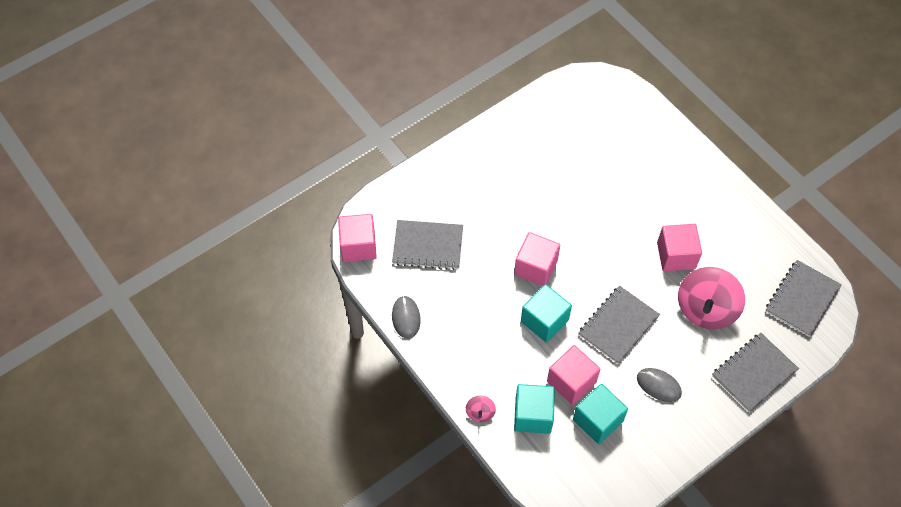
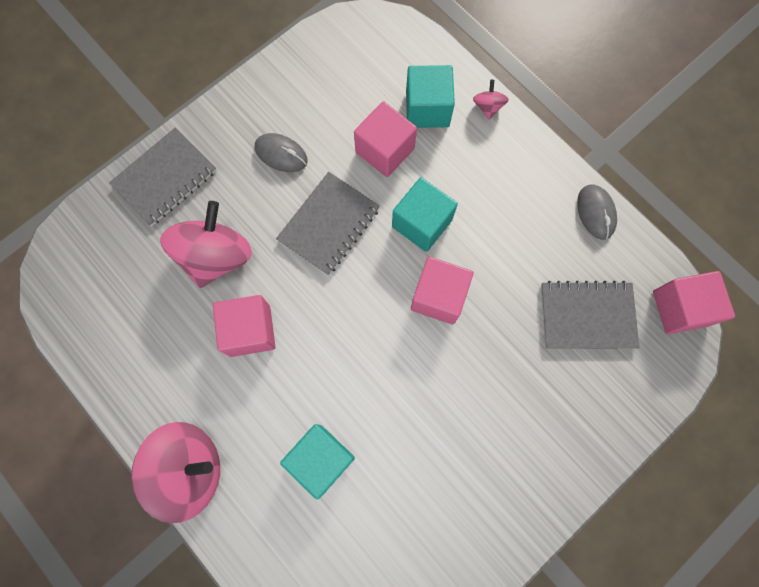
camera: 175 degrees right, 15 degrees up
turquoise cube [573,384,628,444] -> turquoise cube moved to [280,424,355,500]
grey notebook [765,260,842,337] -> none
none -> pink spinning top [131,422,220,523]

